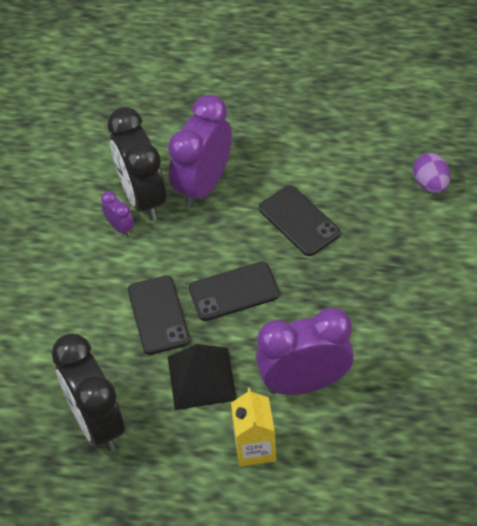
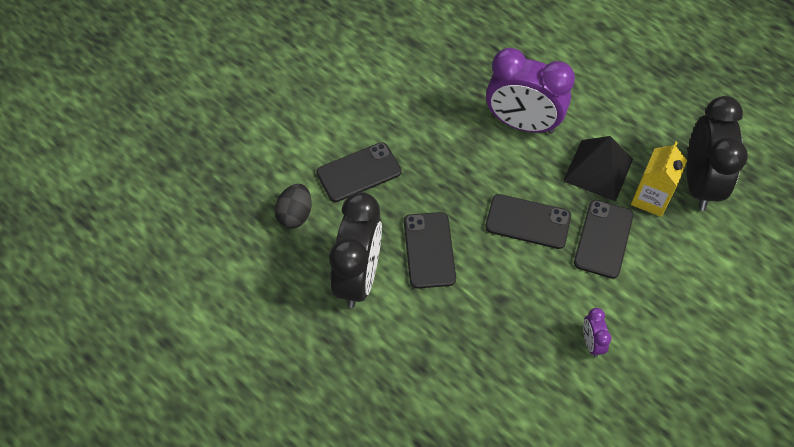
camera: 150 degrees left, 5 degrees up
black clock [108,107,166,221] -> black clock moved to [329,192,382,308]
purple clock [168,94,232,208] -> none
yellow carton [231,388,276,467] -> yellow carton moved to [631,142,687,217]
purple egg [413,153,450,194] -> black egg [274,184,312,228]
none -> black phone [317,142,401,202]

